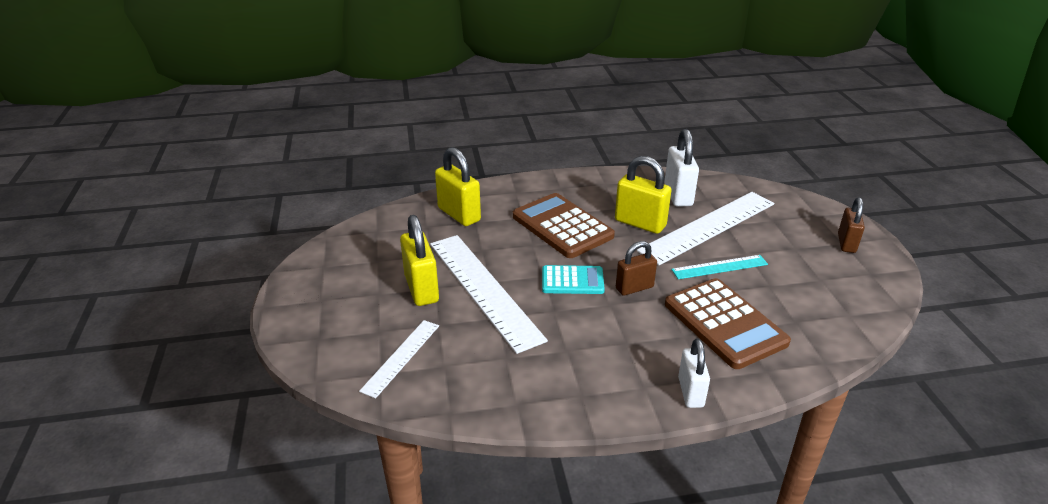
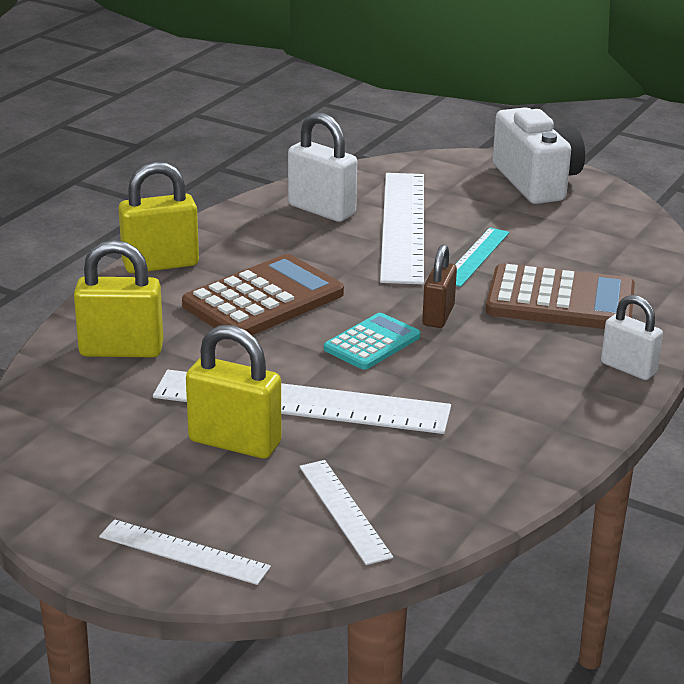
camera: 50 degrees left, 5 degrees down
brown calculator [513,193,615,258] -> brown calculator turned 135 degrees clockwise [182,254,344,335]
yellow padlock [615,156,672,234] -> yellow padlock moved to [118,162,199,273]
brown padlock [838,197,865,253] -> white camera [493,107,585,204]
none -> white ruler [99,519,271,585]

